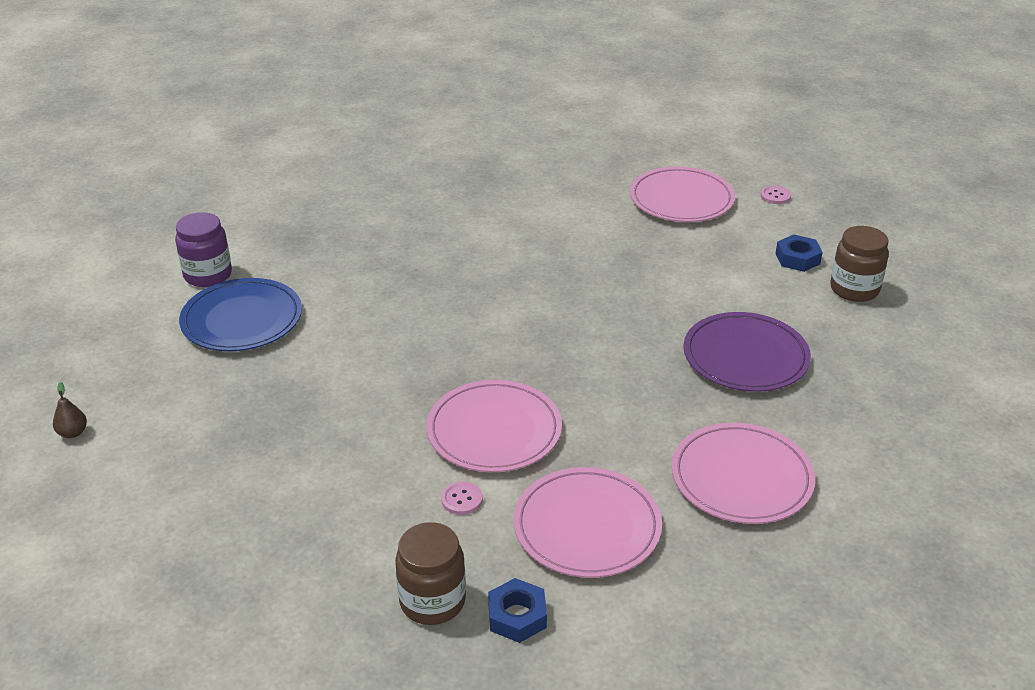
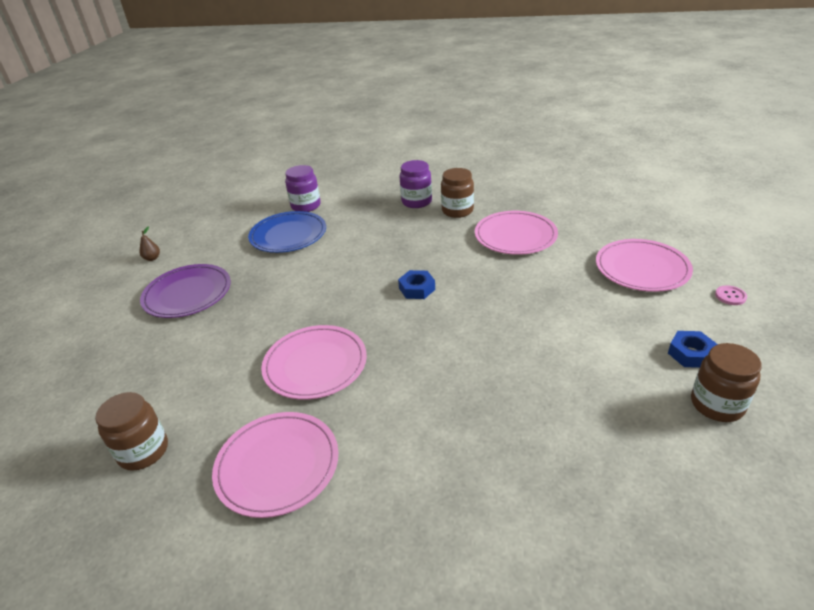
camera: 45 degrees right, 0 degrees up
pink button [441,482,483,515] -> none
blue nut [488,578,547,643] -> blue nut moved to [398,270,435,299]
pink plate [672,423,815,524] -> pink plate moved to [475,211,558,255]
purple plate [683,312,811,392] -> purple plate moved to [140,264,231,318]
none -> purple jar [400,160,432,208]
none -> brown jar [441,168,474,218]

